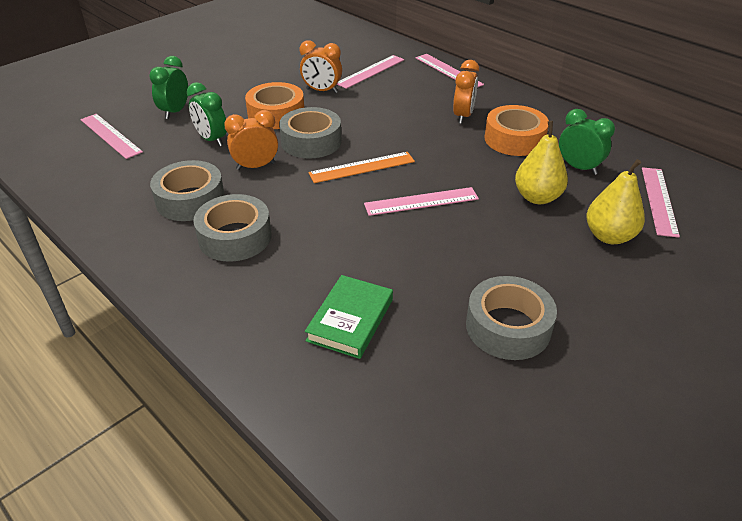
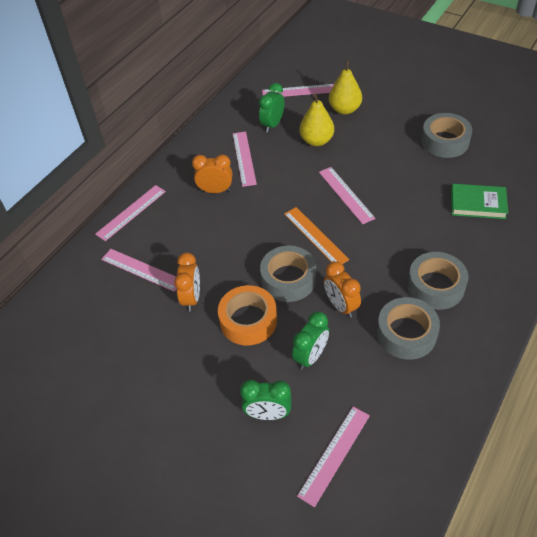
camera: 100 degrees left, 10 degrees up
orange tape [484,105,549,156] -> pink ruler [233,132,257,187]

